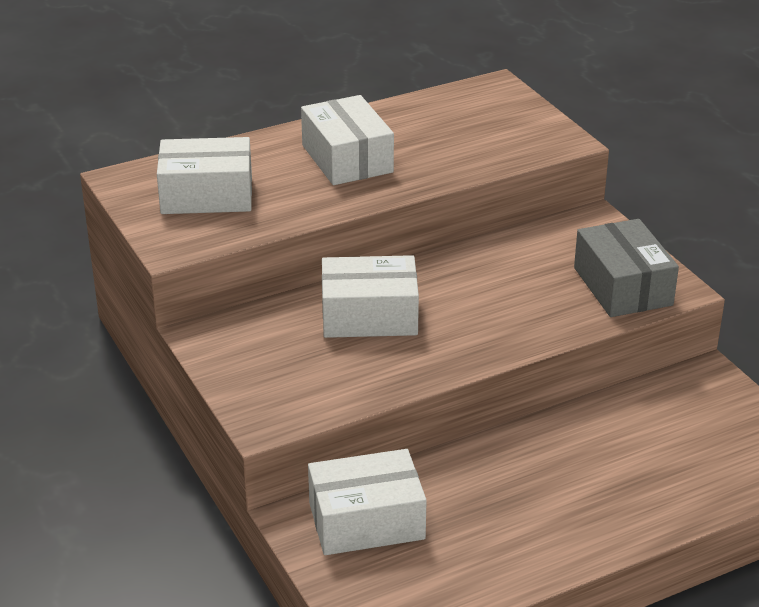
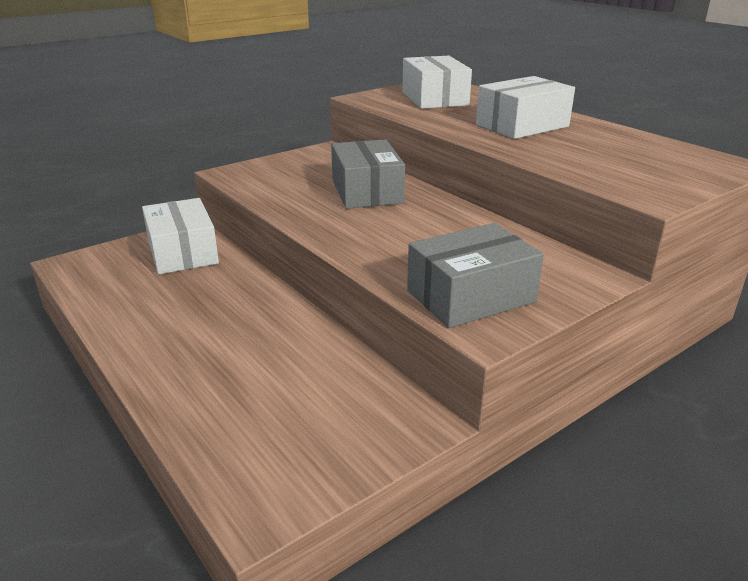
camera: 80 degrees right, 5 degrees down
white box [322,255,419,338] -> grey box [331,139,405,209]

